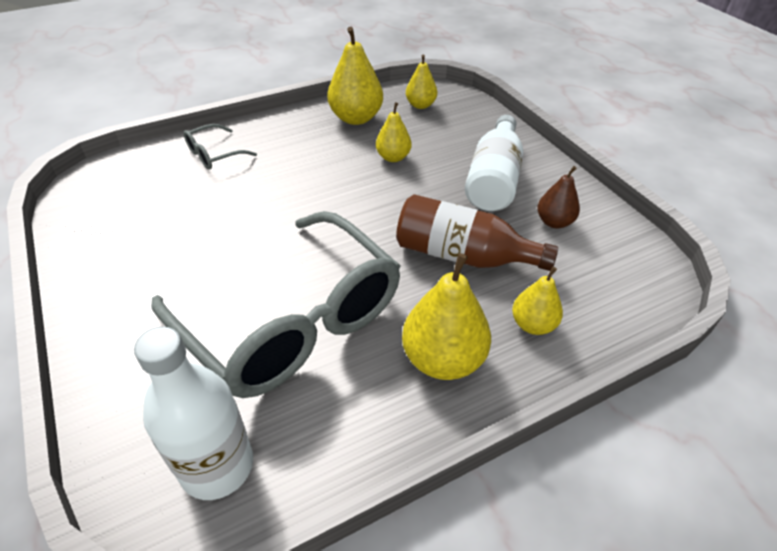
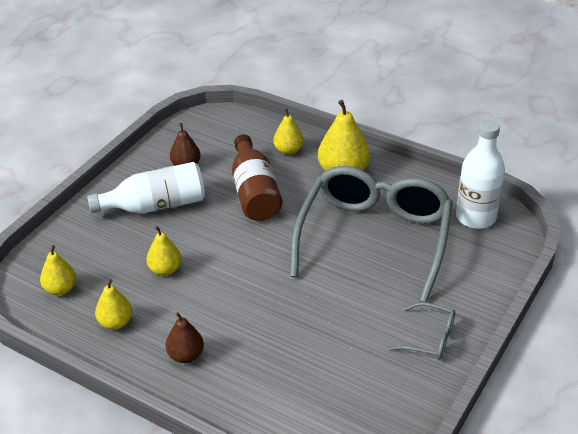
camera: 120 degrees left, 5 degrees down
grey glasses [184,124,257,169] -> grey glasses moved to [388,302,456,360]
yellow pear [327,27,383,125] -> yellow pear [95,279,132,330], size x0.60
none -> brown pear [166,312,204,363]

